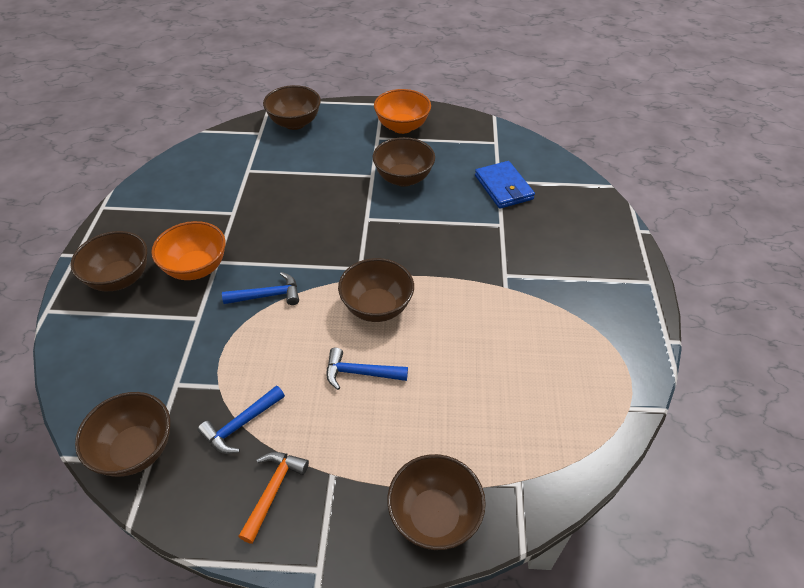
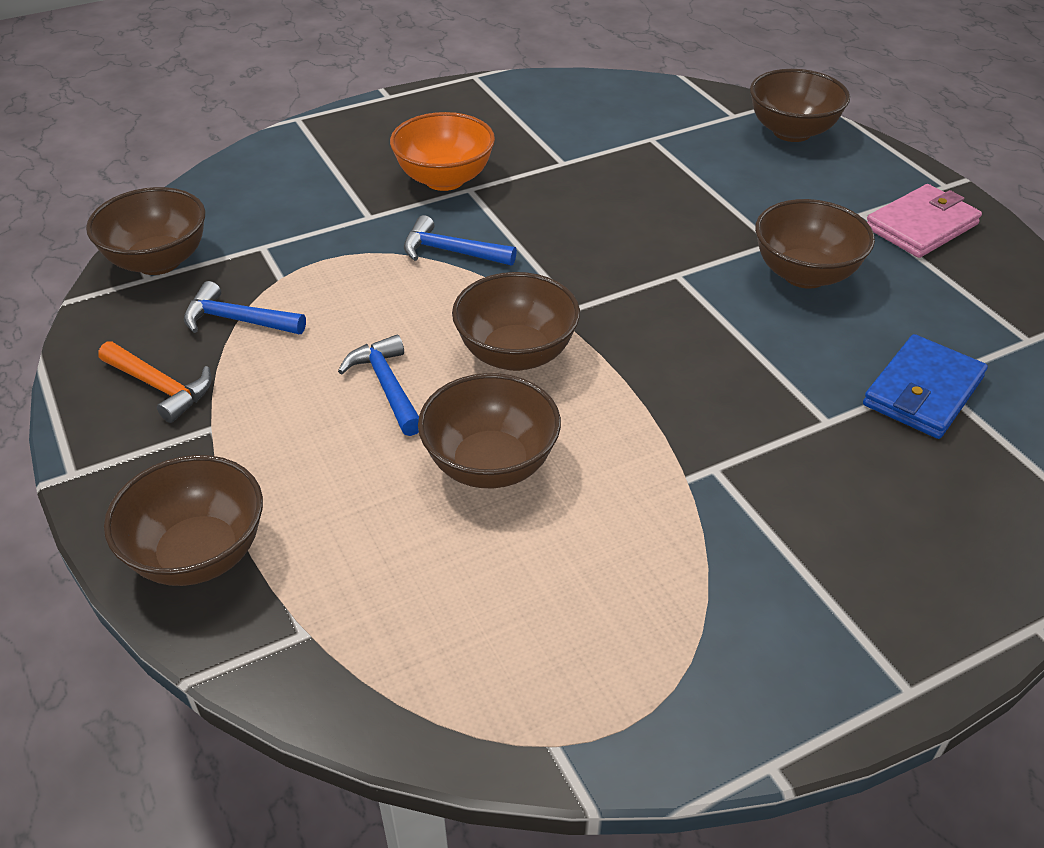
camera: 60 degrees right, 5 degrees down
brown bowl [71,231,147,291] -> brown bowl moved to [418,373,561,488]
blue hammer [222,272,299,305] -> blue hammer turned 150 degrees clockwise [404,215,517,266]
orange hammer [238,452,309,544] -> orange hammer turned 45 degrees clockwise [98,342,212,423]
orange bowl [374,89,431,134] -> pink wallet [867,184,982,258]

